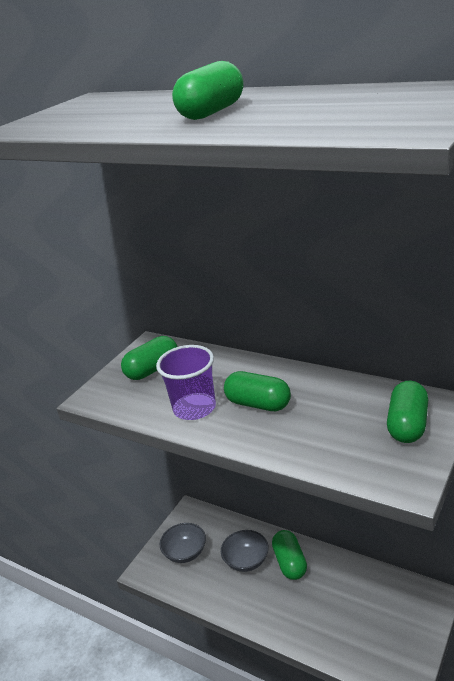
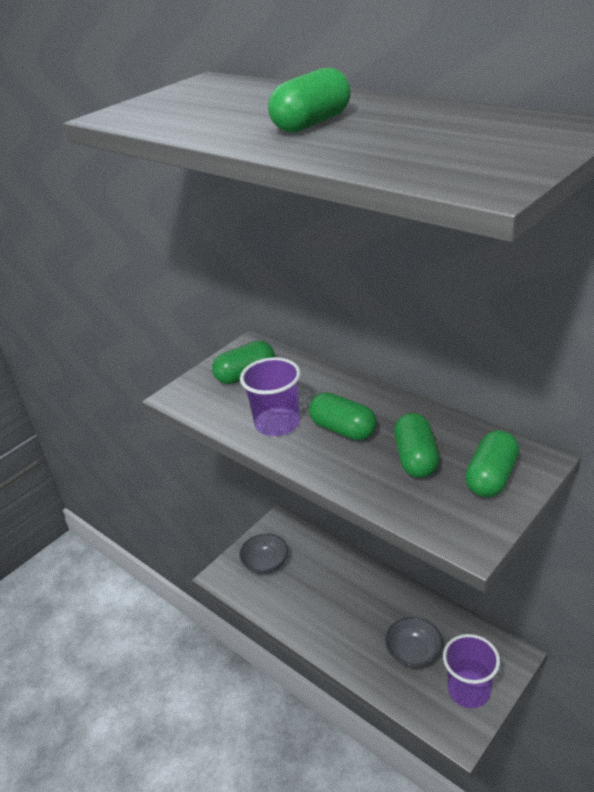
camera: 10 degrees right, 5 degrees up
grey bowl [221,530,269,572] -> grey bowl moved to [385,617,442,668]
green capsule [272,530,307,580] -> green capsule moved to [394,413,439,478]
none -> purple cup [443,634,500,708]

